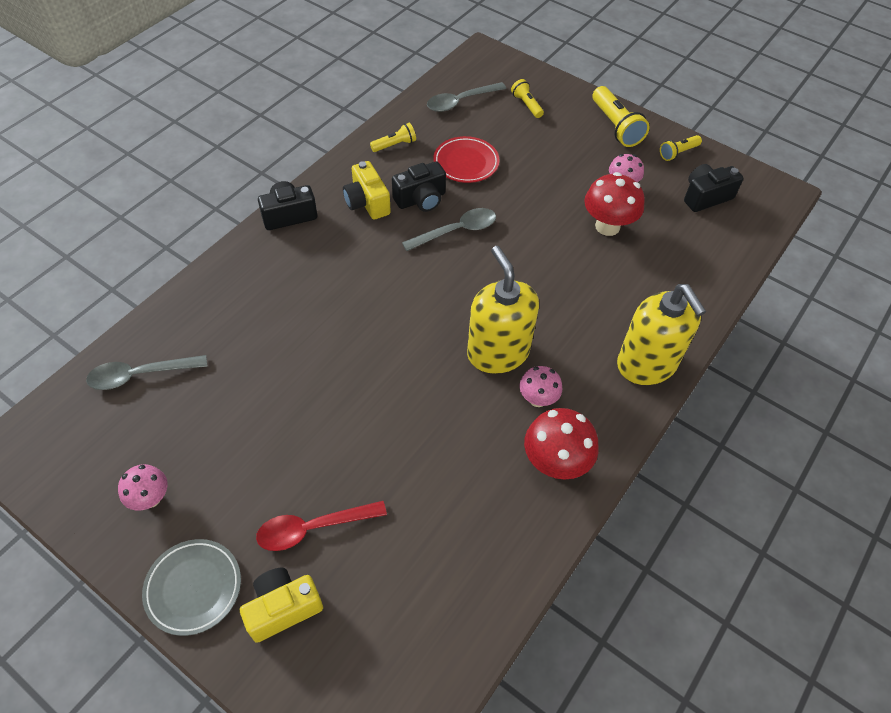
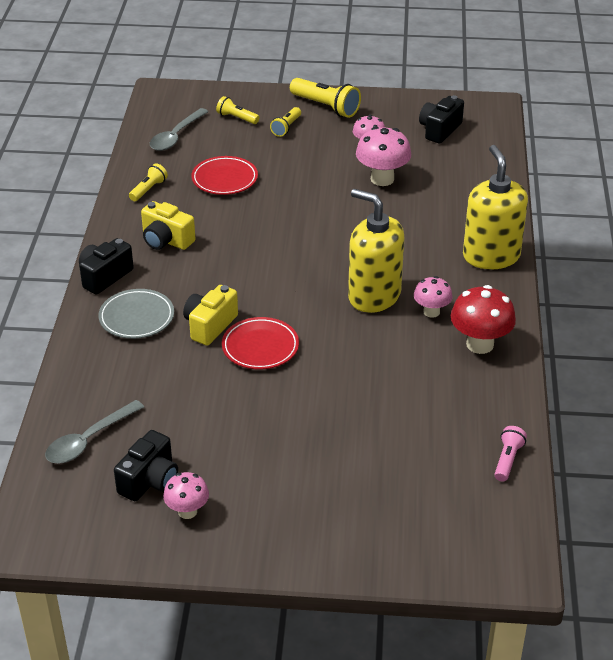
camera: 30 degrees left, 15 degrees down
grey plate [142,539,241,636] -> grey plate moved to [98,289,174,339]
yellow camera [240,568,323,643] -> yellow camera moved to [183,285,238,346]
red spoon [256,501,387,551] -> none
black camera [392,161,446,212] -> black camera moved to [114,430,178,501]
grey spoon [402,208,496,251] -> none
red mushroom [584,172,645,236] -> pink mushroom [356,127,411,186]
yellow soap dispenser [617,284,706,385] -> yellow soap dispenser turned 135 degrees counterclockwise [463,145,528,269]
yellow flashlight [660,135,702,161] -> yellow flashlight moved to [270,107,301,137]
none -> red plate [222,317,299,370]
none -> pink flashlight [494,426,527,482]

